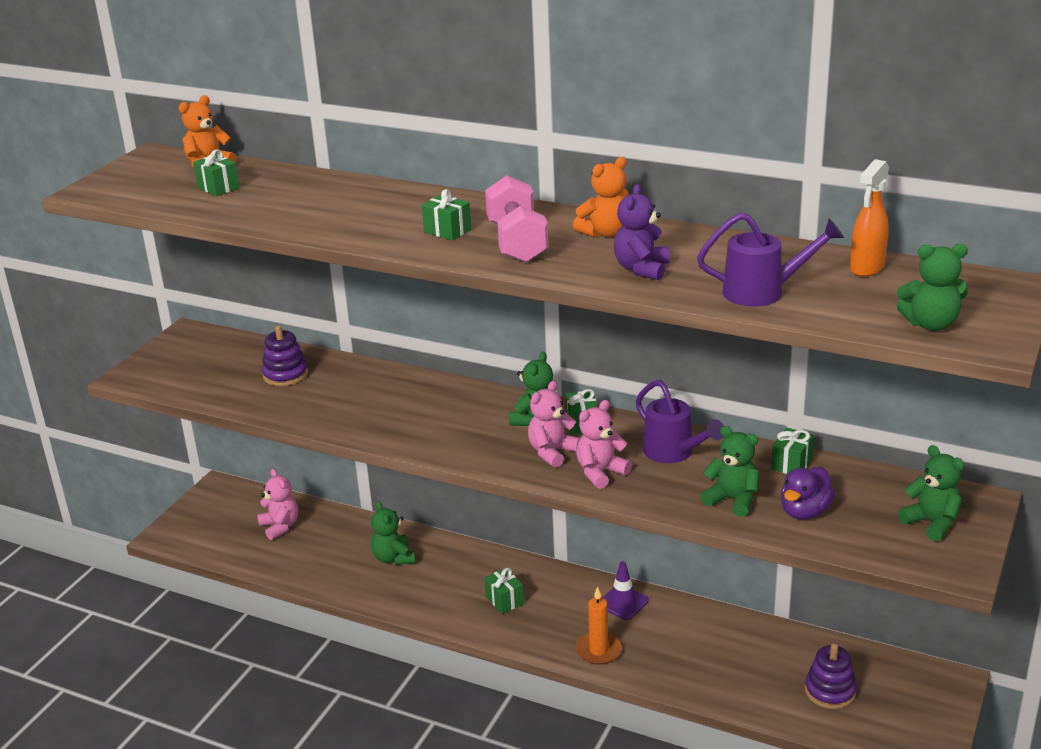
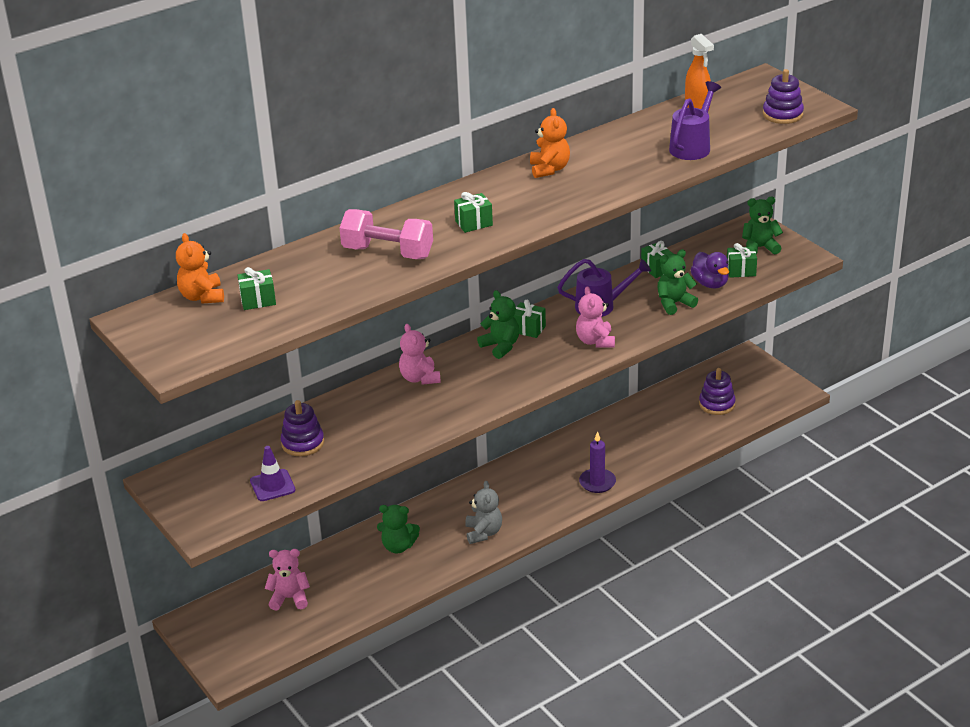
camera: 60 degrees left, 5 degrees up
pink dumbbell [485,175,549,263] -> pink dumbbell moved to [340,209,433,259]
green gift [485,568,524,614] -> green gift moved to [727,243,757,278]
pink teddy bear [528,381,580,468] -> pink teddy bear moved to [399,324,441,385]
orange candle [576,586,622,665] -> purple candle [579,431,616,493]
purple traffic cone [602,561,649,620] -> purple traffic cone moved to [250,446,296,501]
purple teddy bear [614,184,670,280] -> none
green teddy bear [897,244,968,331] -> purple stacking toy [763,69,804,124]
none -> grey teddy bear [465,481,502,544]

